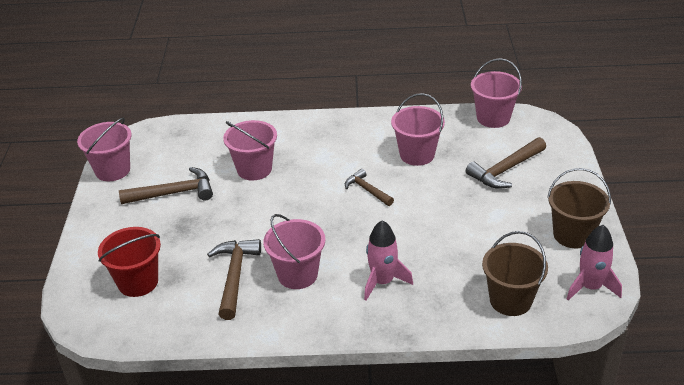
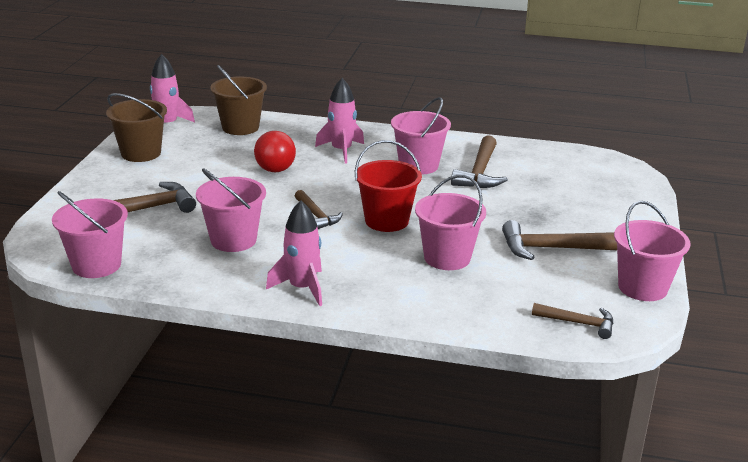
camera: 170 degrees left, 10 degrees down
red bucket [98,227,161,297] -> red bucket moved to [355,140,422,232]
none -> red ball [254,131,296,172]
none -> pink rocket [266,201,322,306]
none -> brown hammer [532,303,614,339]

